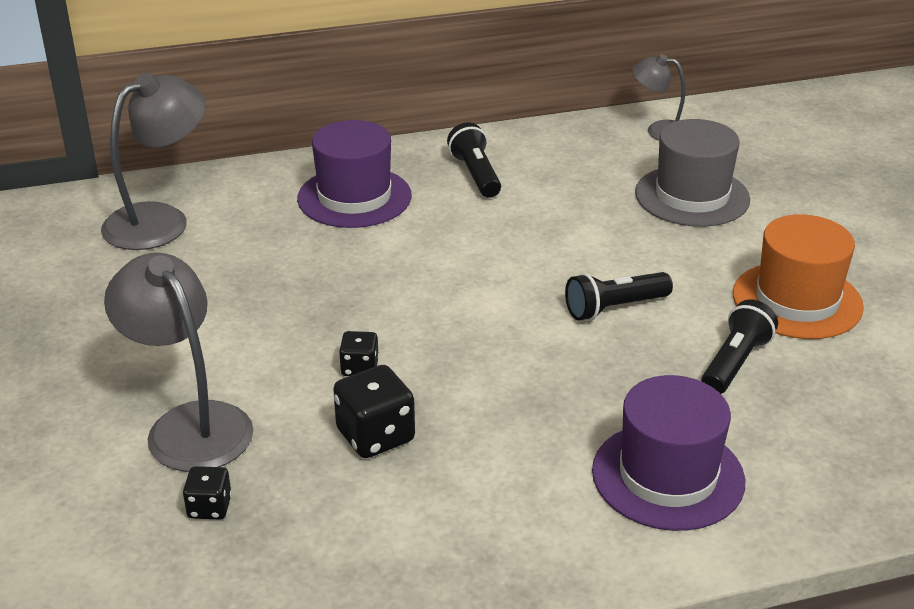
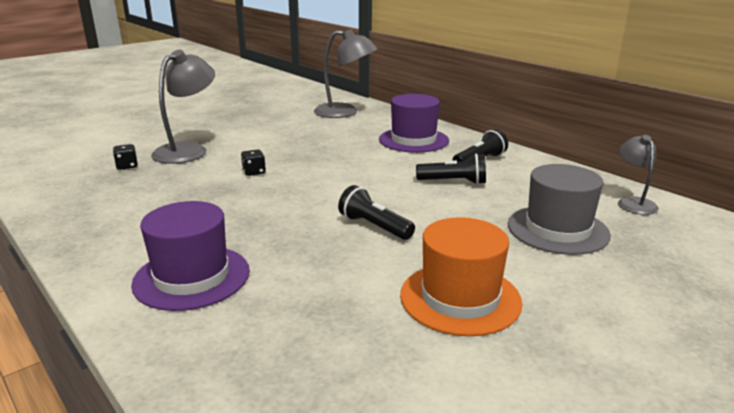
camera: 65 degrees right, 10 degrees down
black dice [333,365,415,458] -> none
black flashlight [701,299,778,394] -> black flashlight moved to [416,154,486,185]

